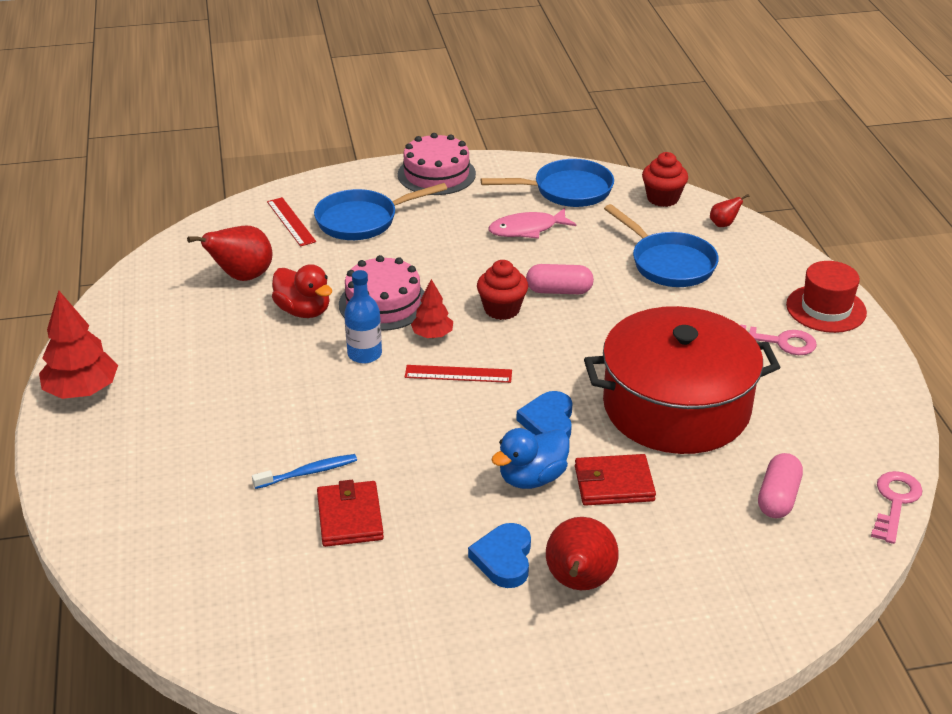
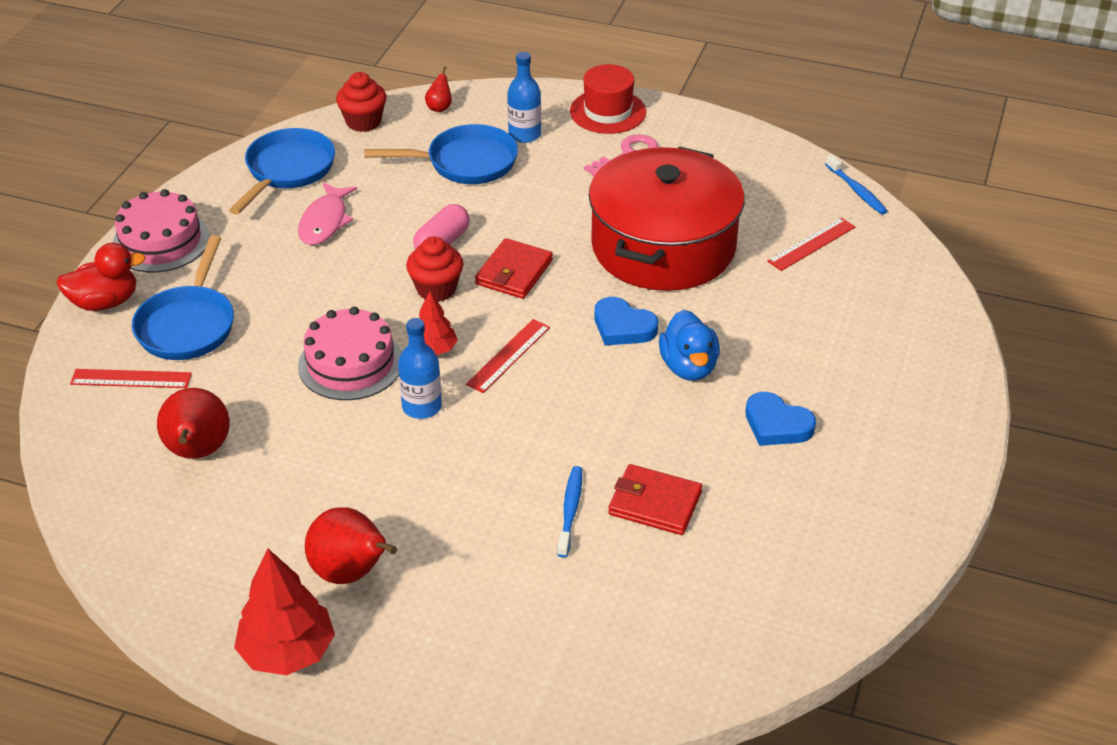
camera: 60 degrees left, 5 degrees up
red duck [272,264,332,318] -> red duck moved to [56,243,146,311]
red pear [546,517,619,590] -> red pear moved to [305,507,397,584]
red wallet [575,454,656,506] -> red wallet moved to [475,238,553,299]
pink capsule [758,453,803,518] -> red ruler [767,218,855,271]
pink key [871,471,922,544] -> blue toothbrush [825,154,888,215]
none -> blue bottle [507,52,541,143]

